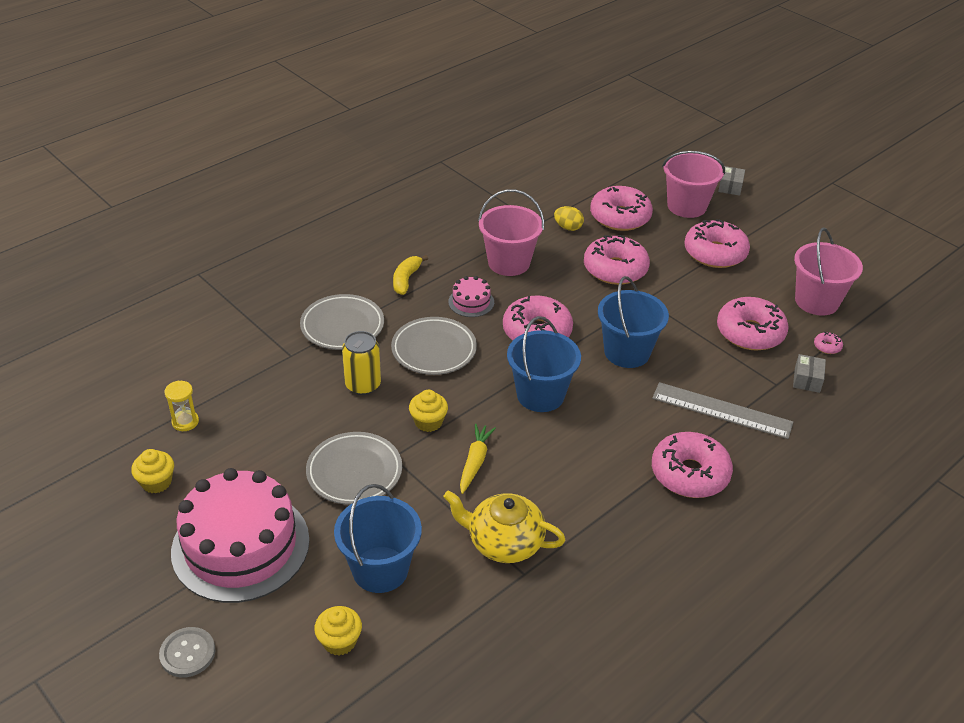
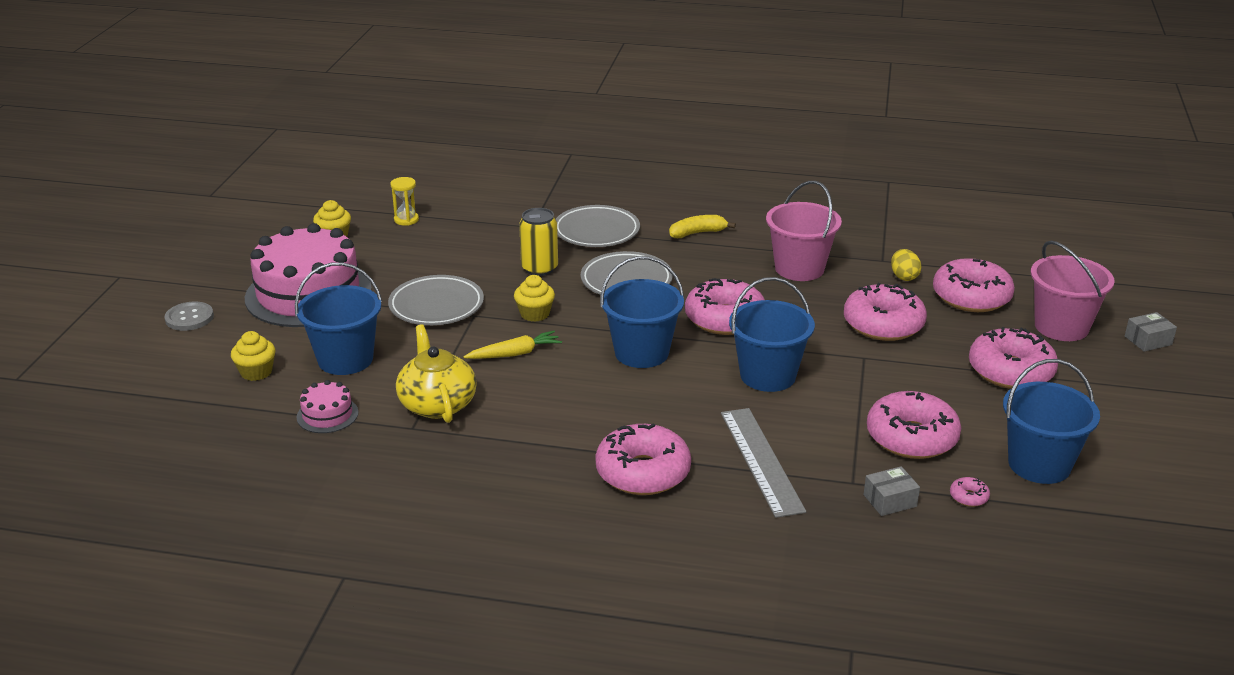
camera: 55 degrees right, 10 degrees down
pink cake [448,276,494,317] -> pink cake moved to [296,380,358,433]
pink bucket [794,228,863,316] -> blue bucket [1003,359,1100,484]

